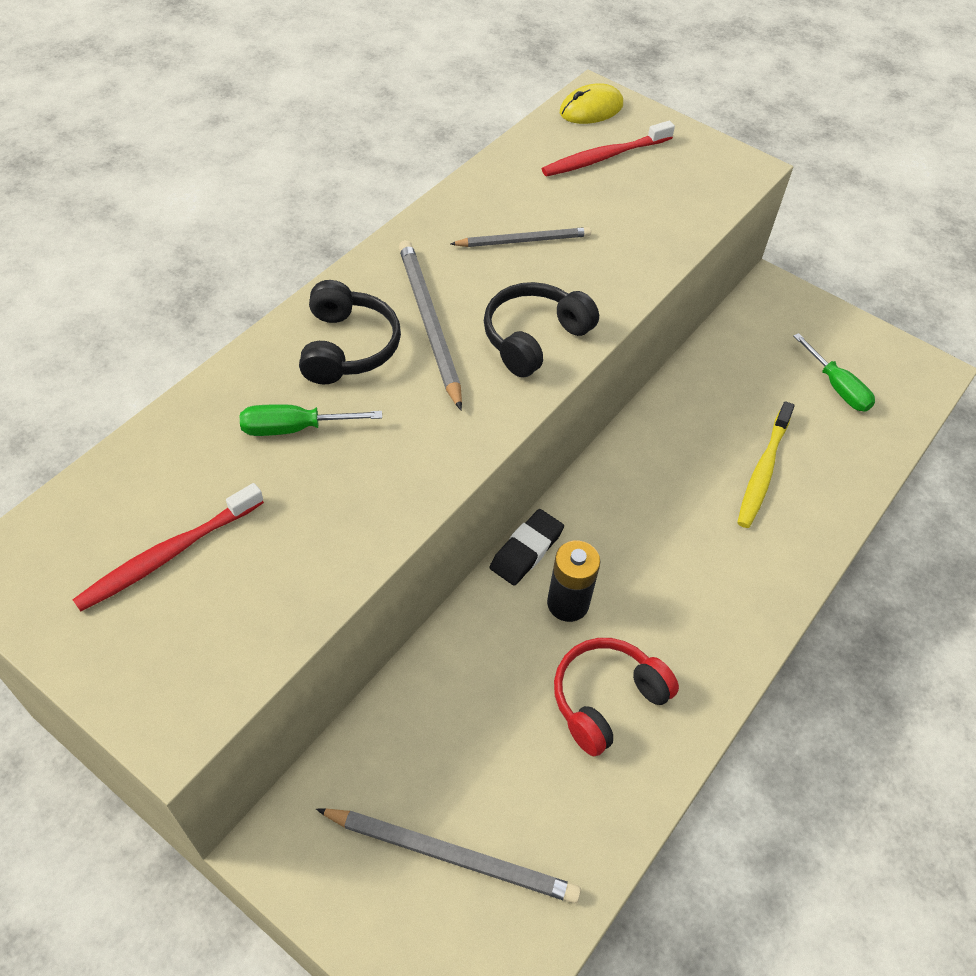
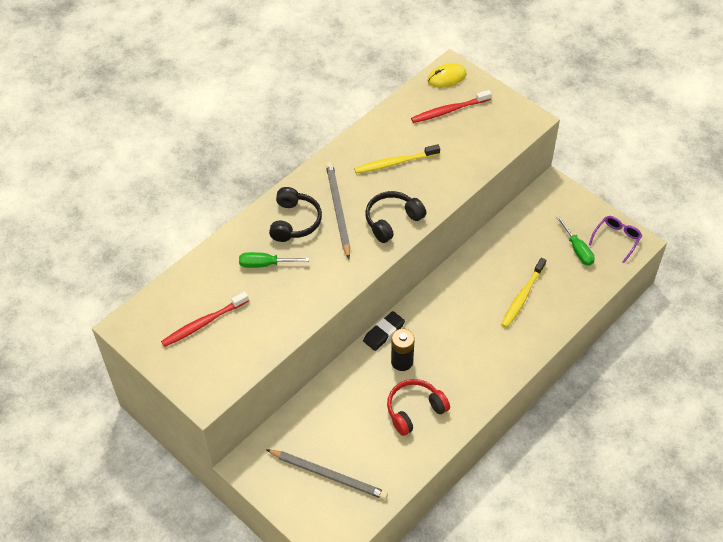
camera: 10 degrees right, 0 degrees up
grey pencil [450,227,591,247] -> yellow toothbrush [354,144,440,174]
none -> purple glasses [589,216,642,263]

